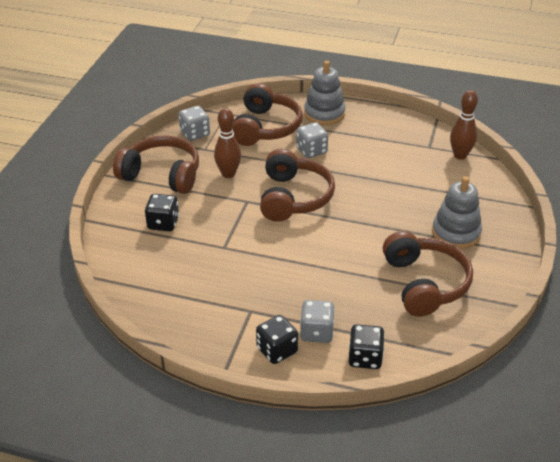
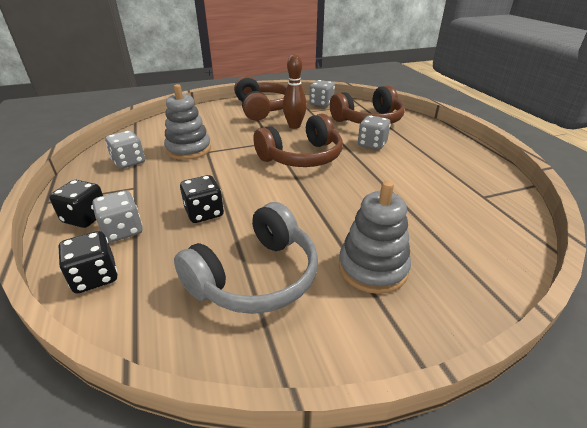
camera: 55 degrees right, 5 degrees down
black dice [145,194,179,231] -> black dice moved to [180,175,224,223]
grey stacking toy [304,61,345,125] -> grey stacking toy moved to [164,84,211,160]
brown headphones [383,231,473,317] -> grey headphones [174,202,318,314]
brown bowling pin [450,90,478,160] -> none
none -> grey dice [105,131,145,169]

